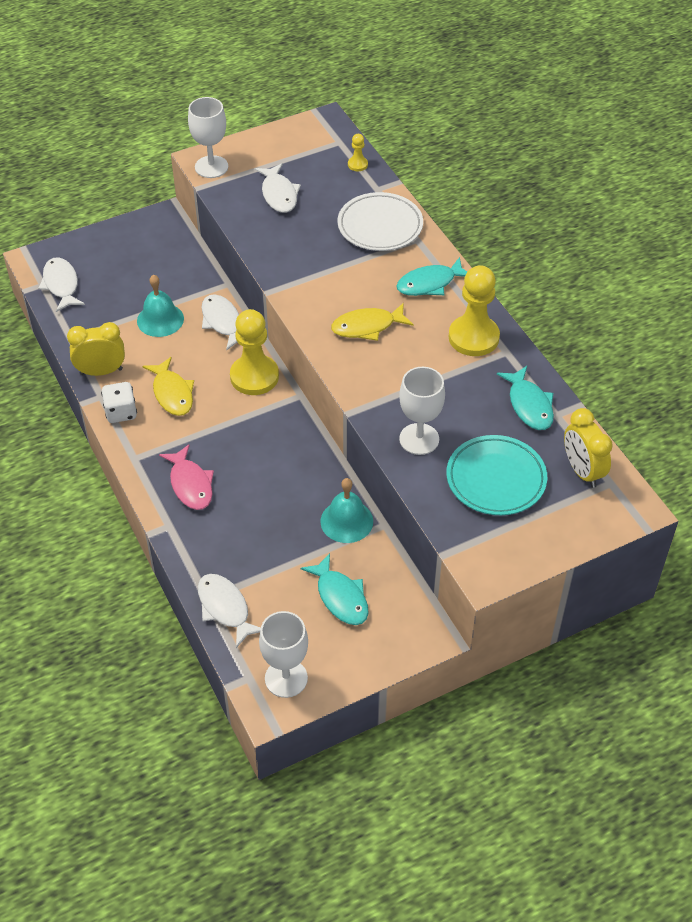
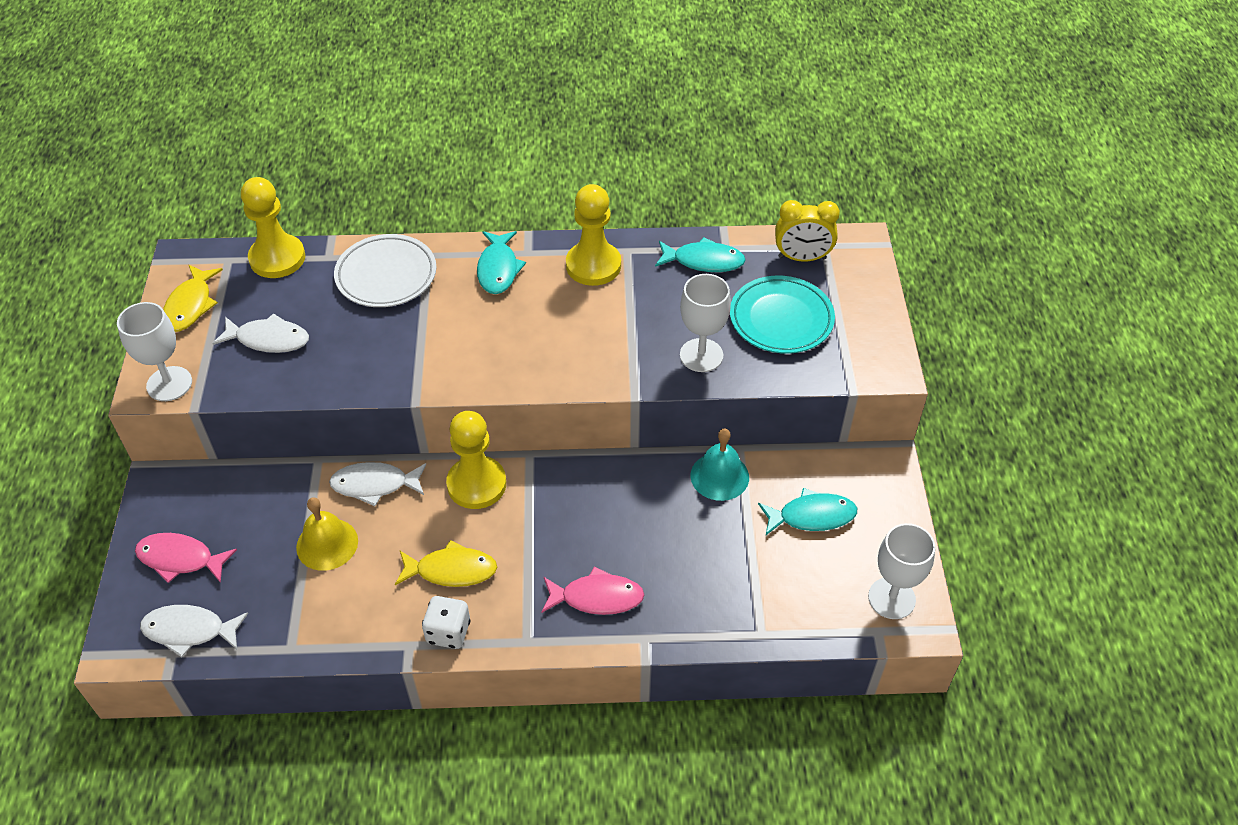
camera: 65 degrees left, 0 degrees up
yellow clock [67,322,125,376] -> none
turquoise bell [137,275,184,337] -> yellow bell [296,497,358,571]
white fish [198,574,261,648] -> none
yellow fish [331,303,414,341] -> yellow fish moved to [163,265,223,332]
yellow pawn [348,134,368,171] -> yellow pawn [241,177,305,278], size x2.23
none -> pink fish [135,533,237,583]

